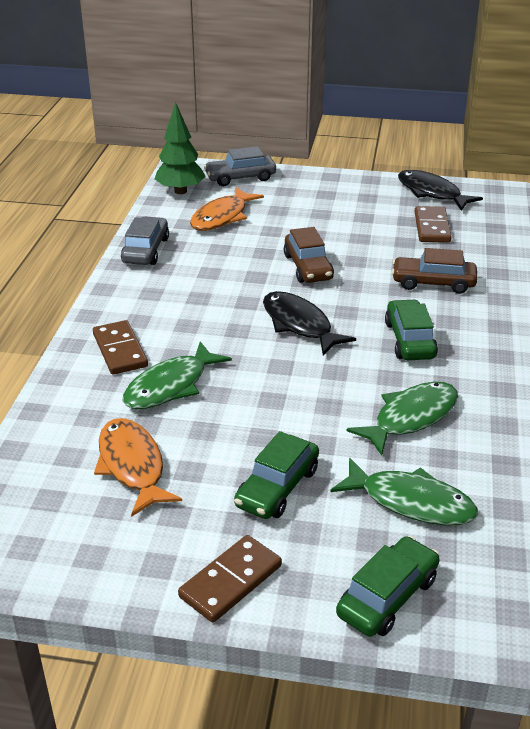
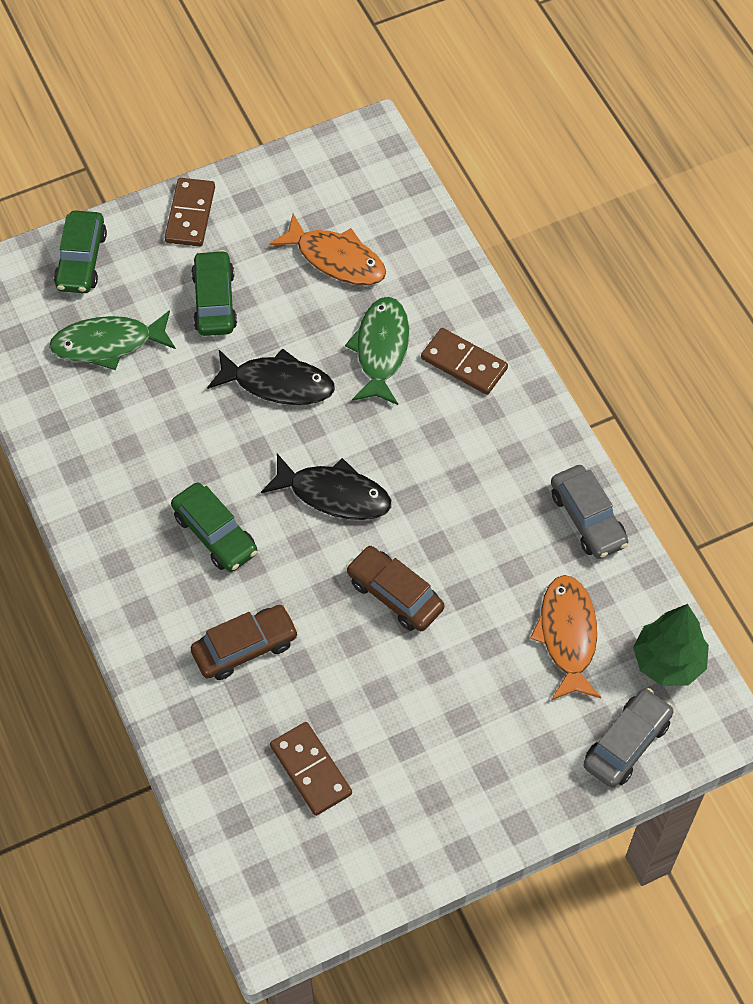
camera: 145 degrees right, 25 degrees up
green fish [347,382,458,456] -> none
black fish [398,170,483,211] -> black fish moved to [207,348,335,405]

